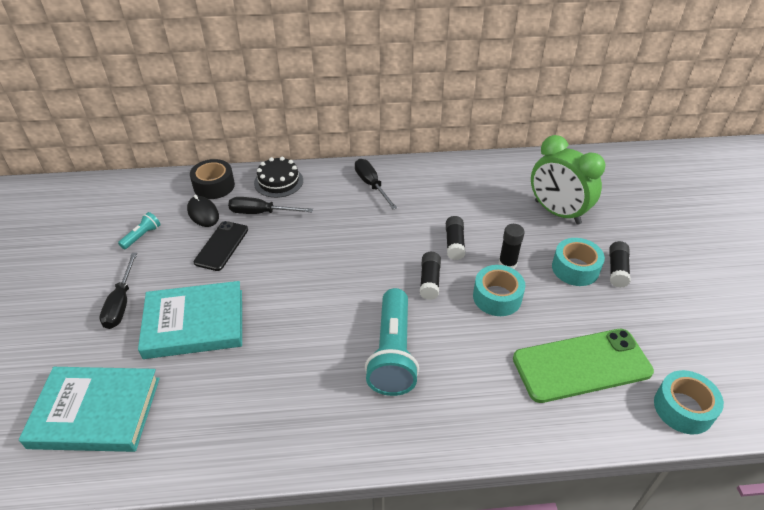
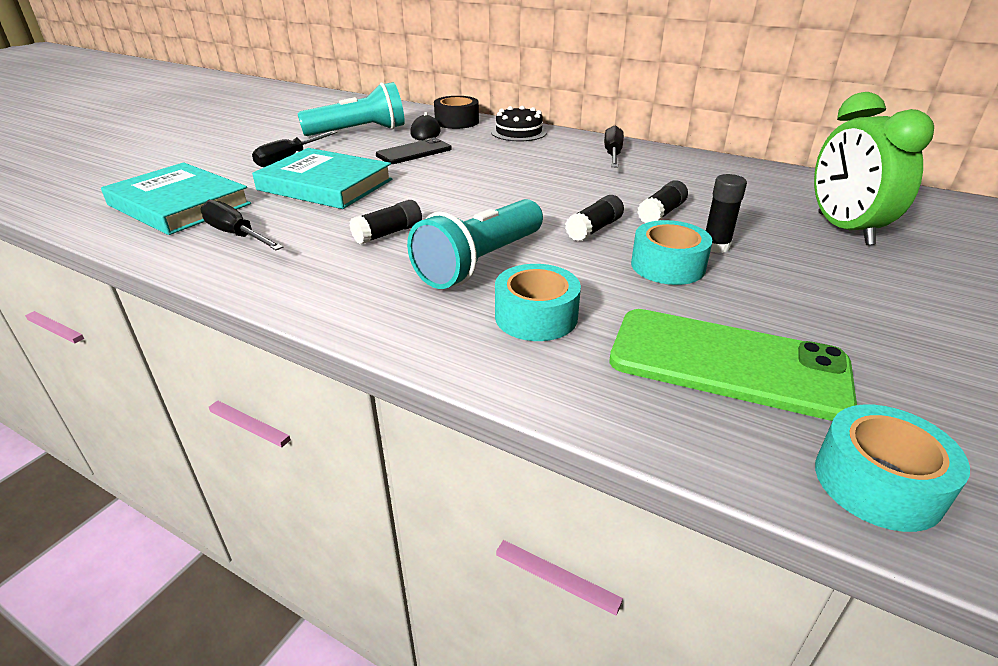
camera: 35 degrees right, 10 degrees down
turquoise flashlight [118,212,161,249] -> turquoise flashlight [297,82,405,136], size x2.23
black screwdriver [228,197,313,214] -> black screwdriver moved to [200,200,284,250]
turquoise tape [552,238,605,286] -> turquoise tape moved to [495,264,581,341]
black glue stick [609,241,631,288] -> black glue stick moved to [349,200,422,244]

